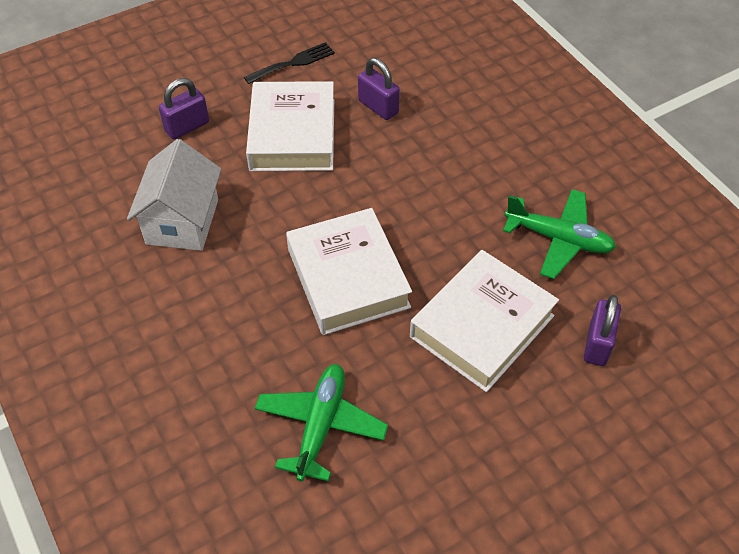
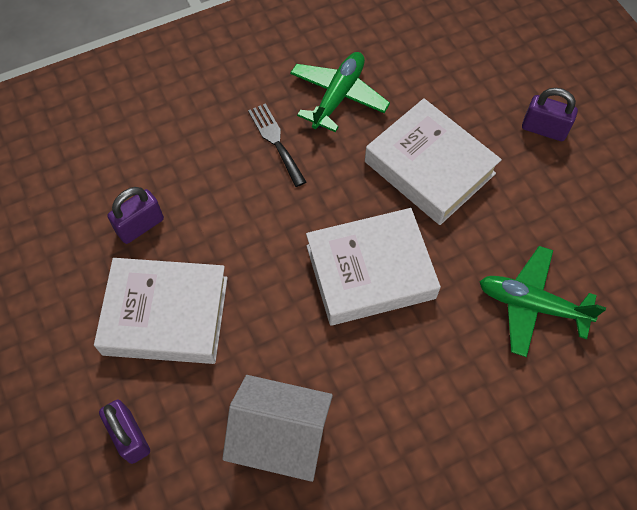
camera: 85 degrees left, 10 degrees up
black fork [244,42,335,84] -> black fork moved to [248,103,306,187]
purple padlock [584,295,621,366] -> purple padlock moved to [522,88,578,141]

